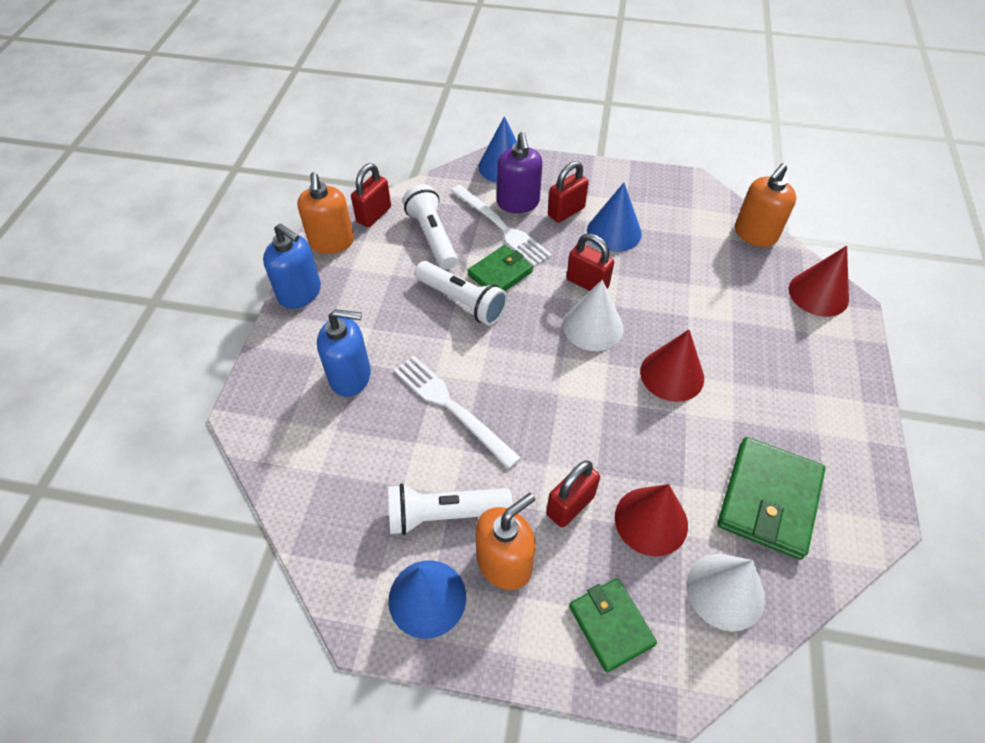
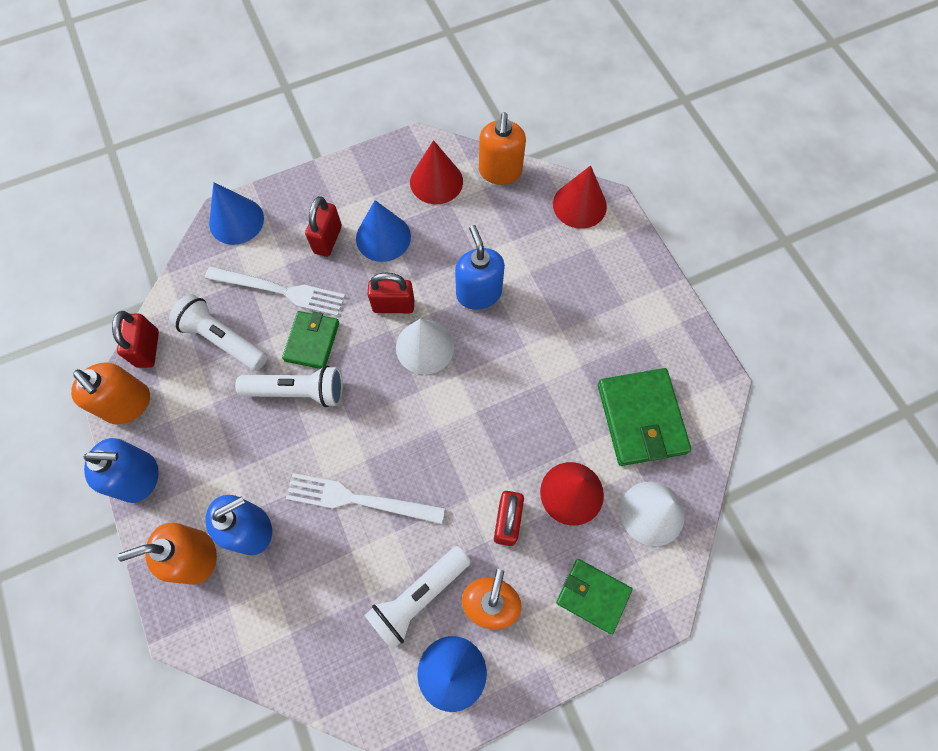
camera: 35 degrees left, 15 degrees up
purple soap dispenser [497,132,543,213] -> none
red cone [640,330,704,402] -> red cone moved to [410,140,463,204]
none -> orange soap dispenser [118,523,217,585]
none -> blue soap dispenser [455,225,505,310]

